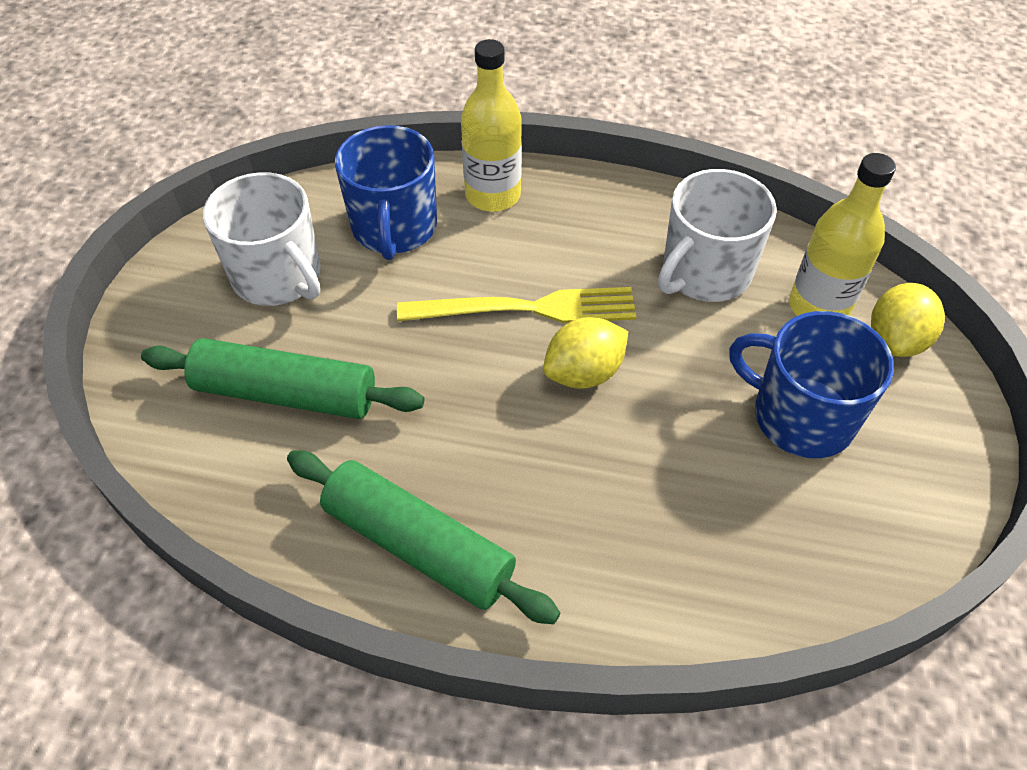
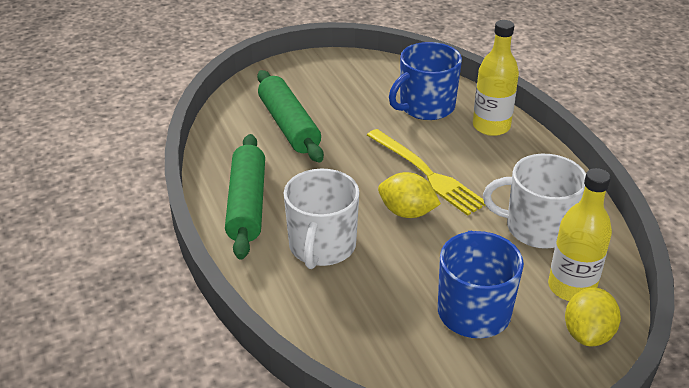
camera: 55 degrees right, 15 degrees down
white mug [203,172,321,306] -> white mug moved to [284,169,359,269]
yellow lemon [871,283,945,357] -> yellow lemon turned 60 degrees counterclockwise [565,287,621,346]

